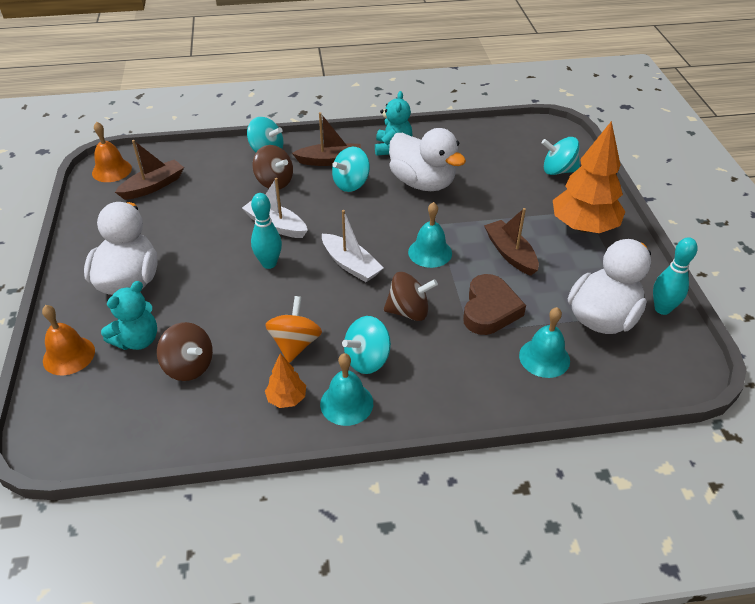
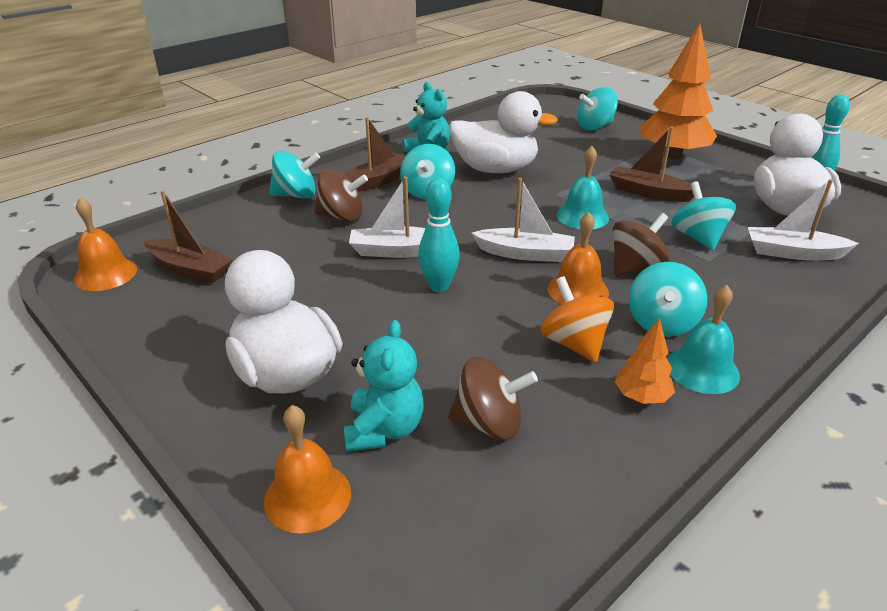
camera: 35 degrees left, 10 degrees down
brown boat [115,140,184,200] -> brown boat turned 105 degrees clockwise [144,190,233,284]
brown heart [463,274,526,335] -> turquoise spinning top [671,181,736,250]
turquoise bell [519,307,570,378] -> white boat [748,179,859,261]
none -> orange bell [547,212,609,304]

